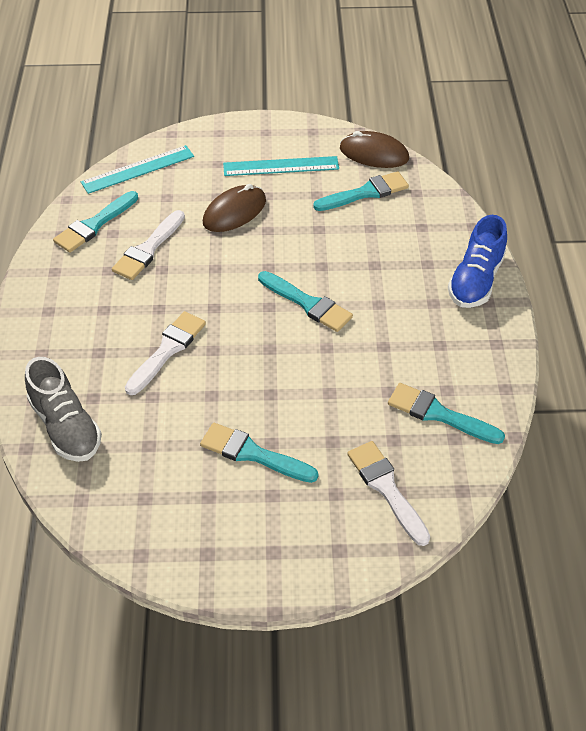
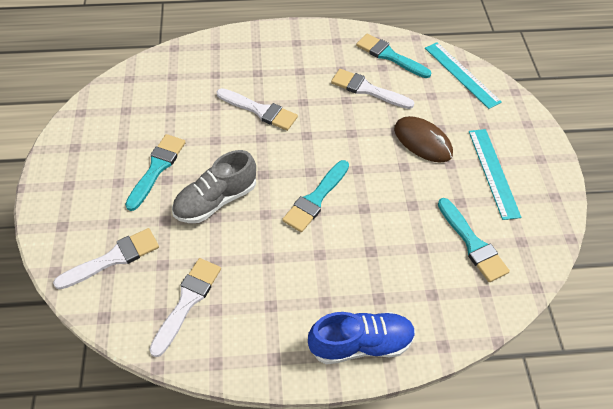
camera: 85 degrees right, 5 degrees up
grey shoe [25,357,102,462] -> grey shoe moved to [172,150,256,223]
brown mouse [340,131,409,168] -> none
turquoise brush [388,383,505,444] -> white brush [149,258,221,357]
blue shoe [448,215,507,308] -> blue shoe turned 150 degrees clockwise [308,312,415,364]

